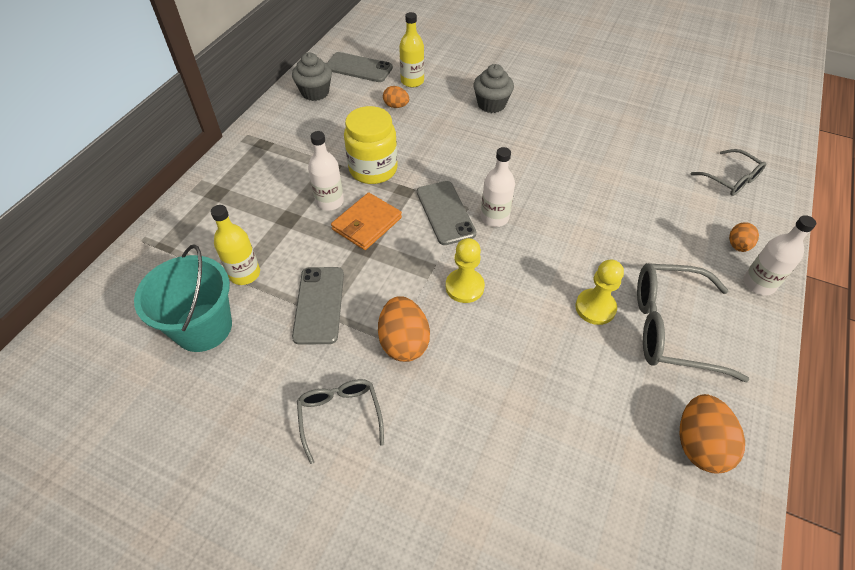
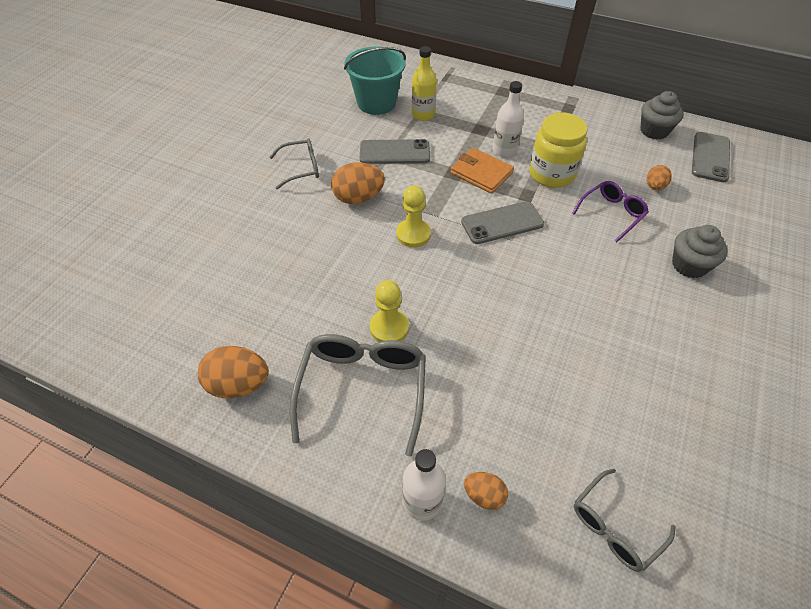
camera: 90 degrees right, 0 degrees up
yellow bottle [399,12,424,87] -> none
white bottle [481,147,515,227] -> none
none -> purple glasses [572,181,649,243]

